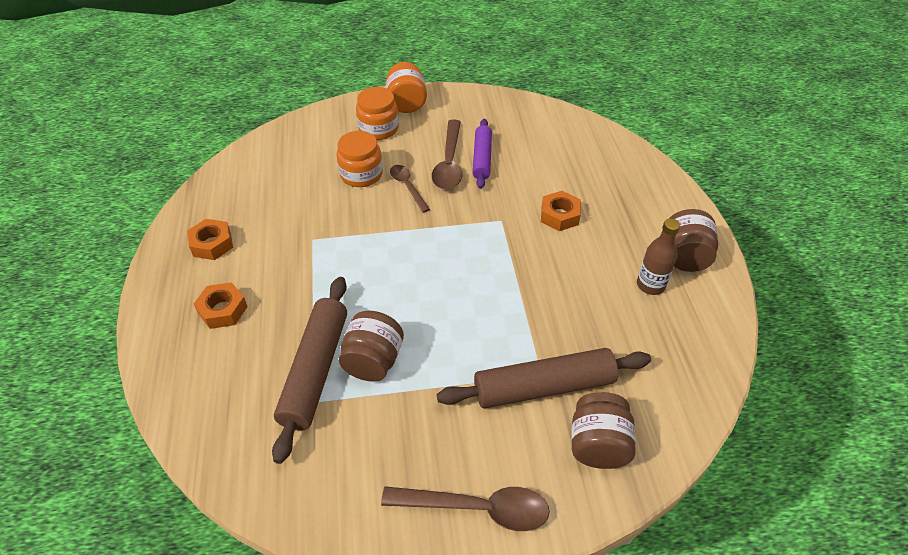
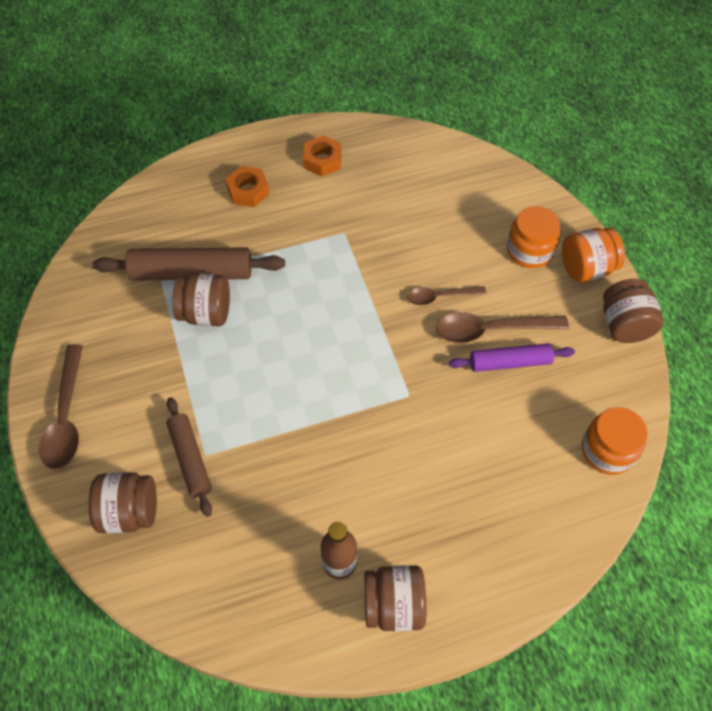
camera: 80 degrees right, 10 degrees up
orange jar [336,131,383,187] -> orange jar moved to [582,407,648,475]
brown spoon [390,165,430,212] -> brown spoon turned 150 degrees counterclockwise [407,286,486,305]
brown rolling pin [437,348,651,409] -> brown rolling pin [166,397,212,517], size x0.63
orange nut [541,191,581,231] -> none
none -> brown jar [603,279,664,343]

